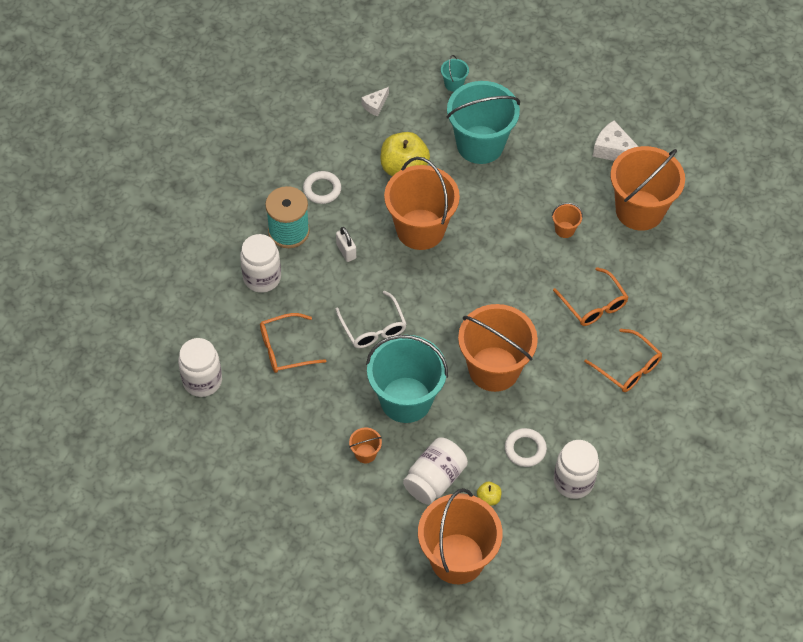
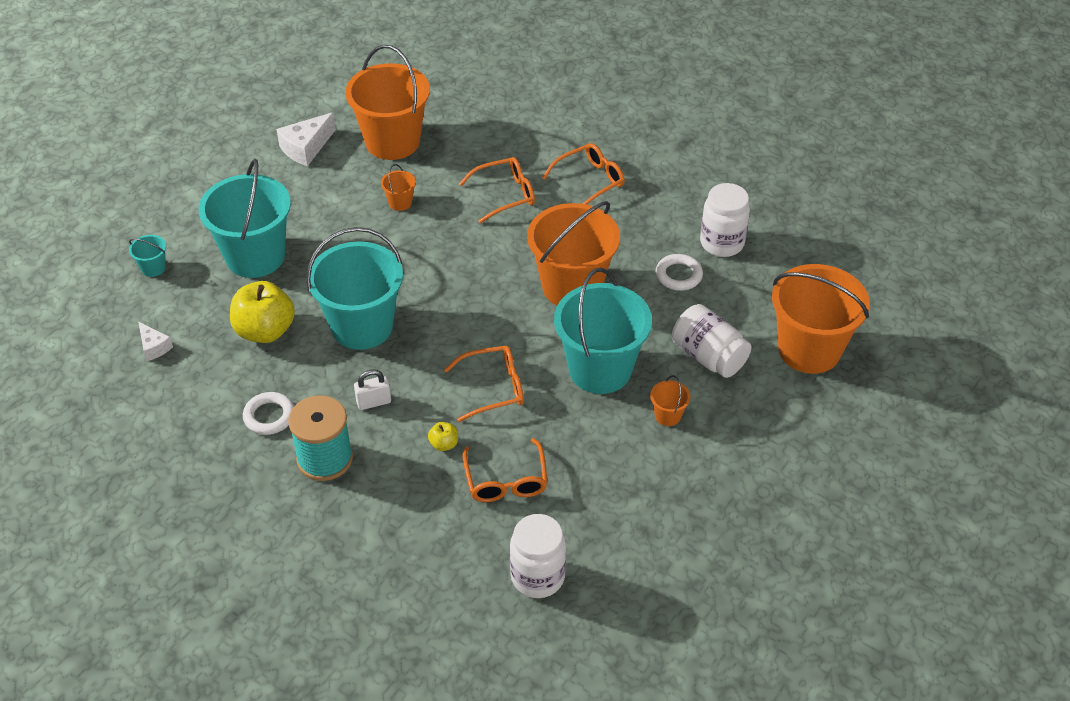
camera: 80 degrees left, 10 degrees down
white jar [240,234,281,293] -> none
white glasses [335,291,407,348] -> orange glasses [444,346,524,422]
orange bucket [384,157,460,250] -> turquoise bucket [306,227,403,350]
yellow apple [477,482,502,506] -> yellow apple moved to [428,422,458,451]

